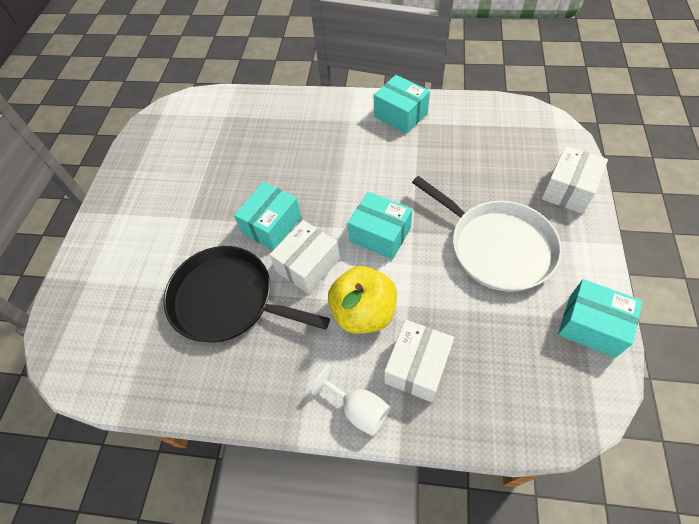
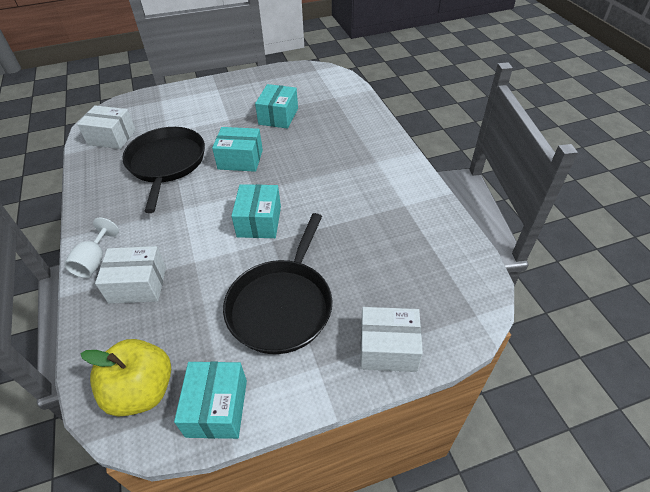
camera: 60 degrees right, 10 degrees down
white box [269,220,340,294] -> white box moved to [77,105,136,149]
yellow apple [328,266,397,334] -> yellow apple moved to [81,339,171,416]
turquoise box [374,75,430,134] -> turquoise box moved to [255,84,298,129]
white pan [412,176,562,292] -> black pan [223,213,332,354]

